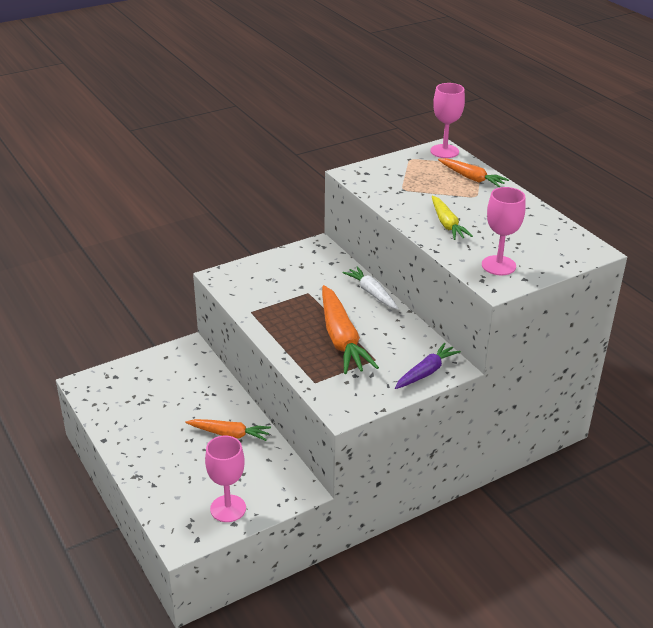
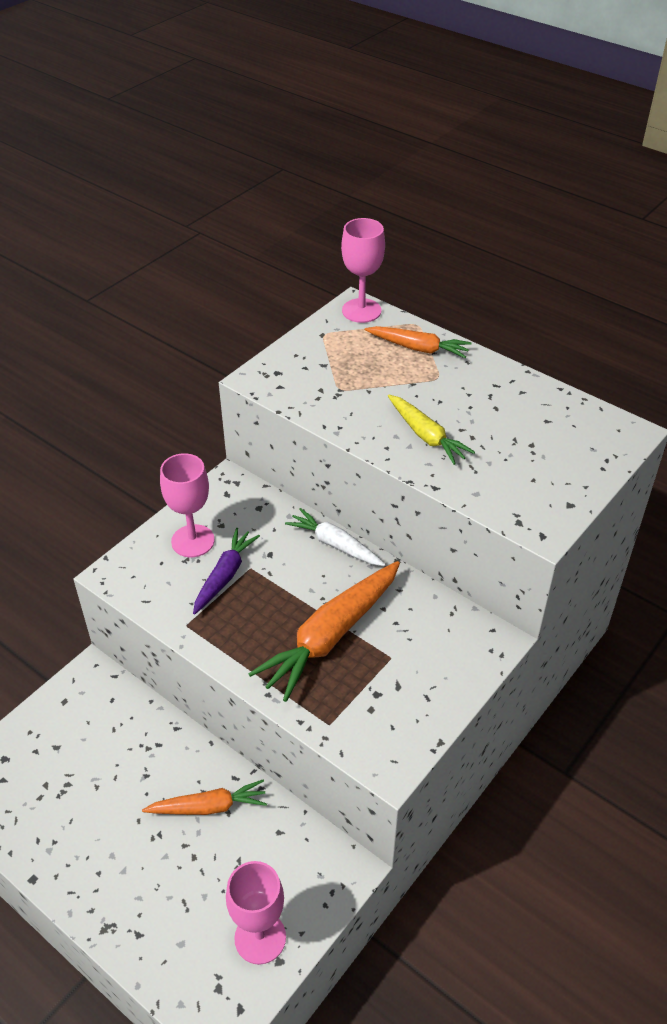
camera: 20 degrees left, 10 degrees up
orange carrot [322,285,379,374] -> orange carrot turned 75 degrees clockwise [248,561,400,702]
purple carrot [395,343,461,389] -> purple carrot moved to [193,528,260,615]
pink goblet [482,187,526,275] -> pink goblet moved to [160,453,215,557]

